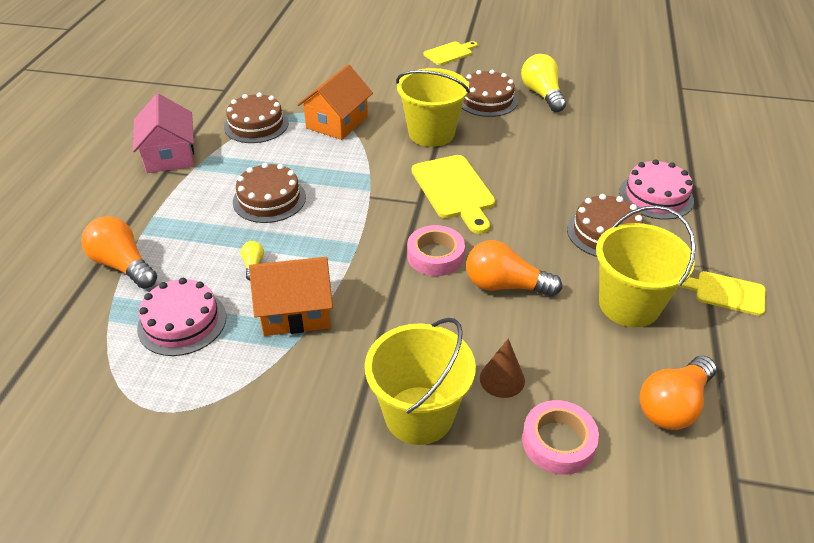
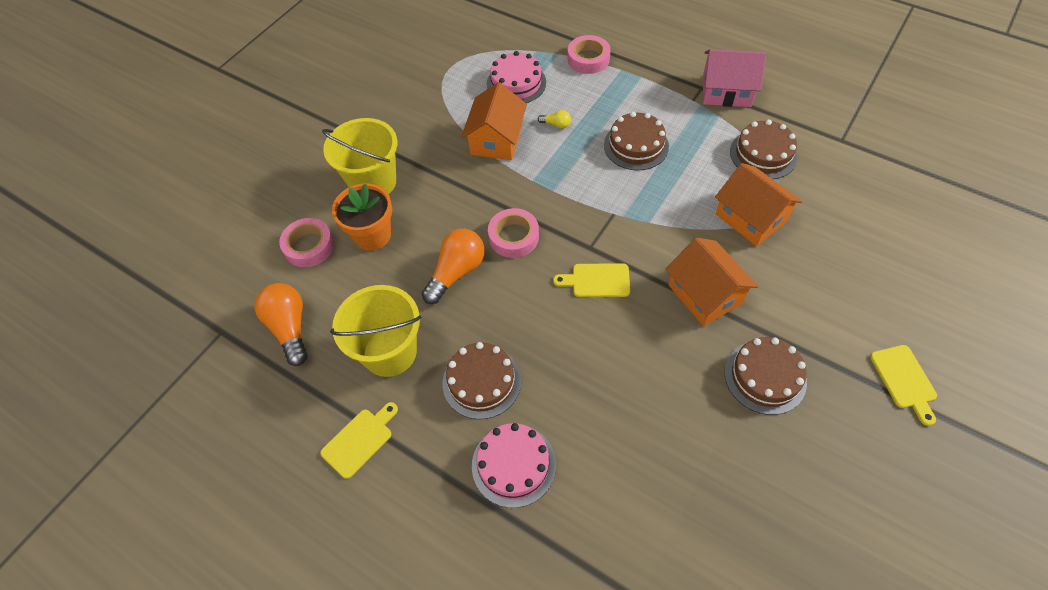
camera: 115 degrees right, 15 degrees up
orange light bulb [82,216,157,289] -> pink tape [568,35,611,74]
yellow bucket [396,68,470,147] -> orange house [666,238,758,326]
yellow cutting board [412,155,495,234] -> yellow cutting board [553,263,630,297], size x0.62
brown cone [480,338,525,398] -> orange flower pot [332,183,392,251]
yellow light bulb [521,54,566,112] -> none

